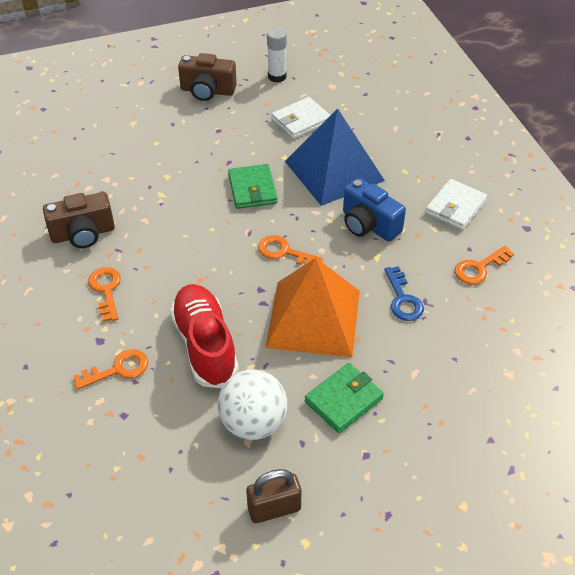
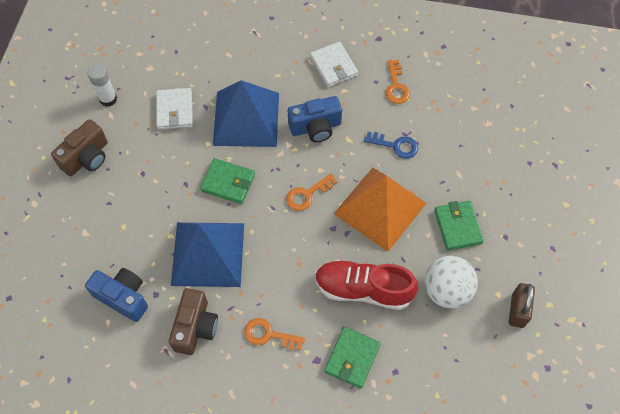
camera: 60 degrees left, 15 degrees up
orange key [73,349,148,390] -> green wallet [324,327,380,388]
none -> blue camera [85,268,148,322]
none -> blue pyramid [171,222,244,287]

